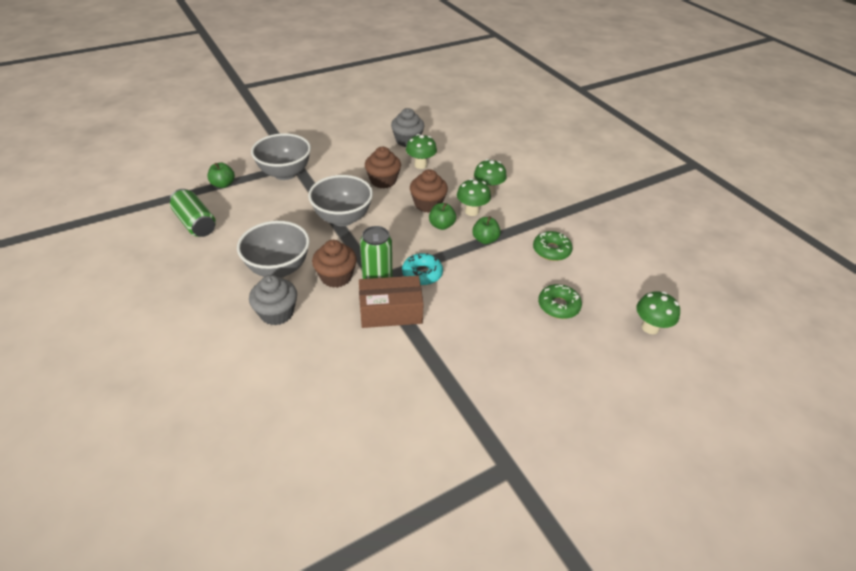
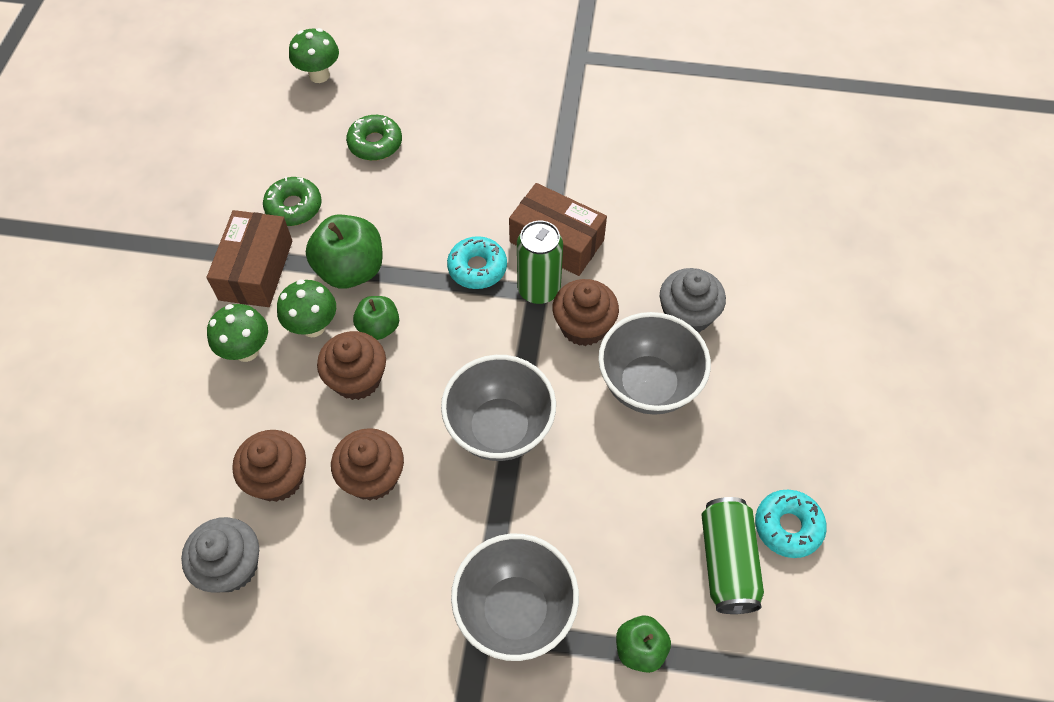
camera: 140 degrees left, 15 degrees up
green mushroom [406,134,437,169] -> brown cupcake [232,430,306,502]
green apple [472,216,501,244] -> green apple [306,215,383,289], size x1.71
none -> brown box [207,210,292,307]
none -> turquoise donut [755,490,827,558]

